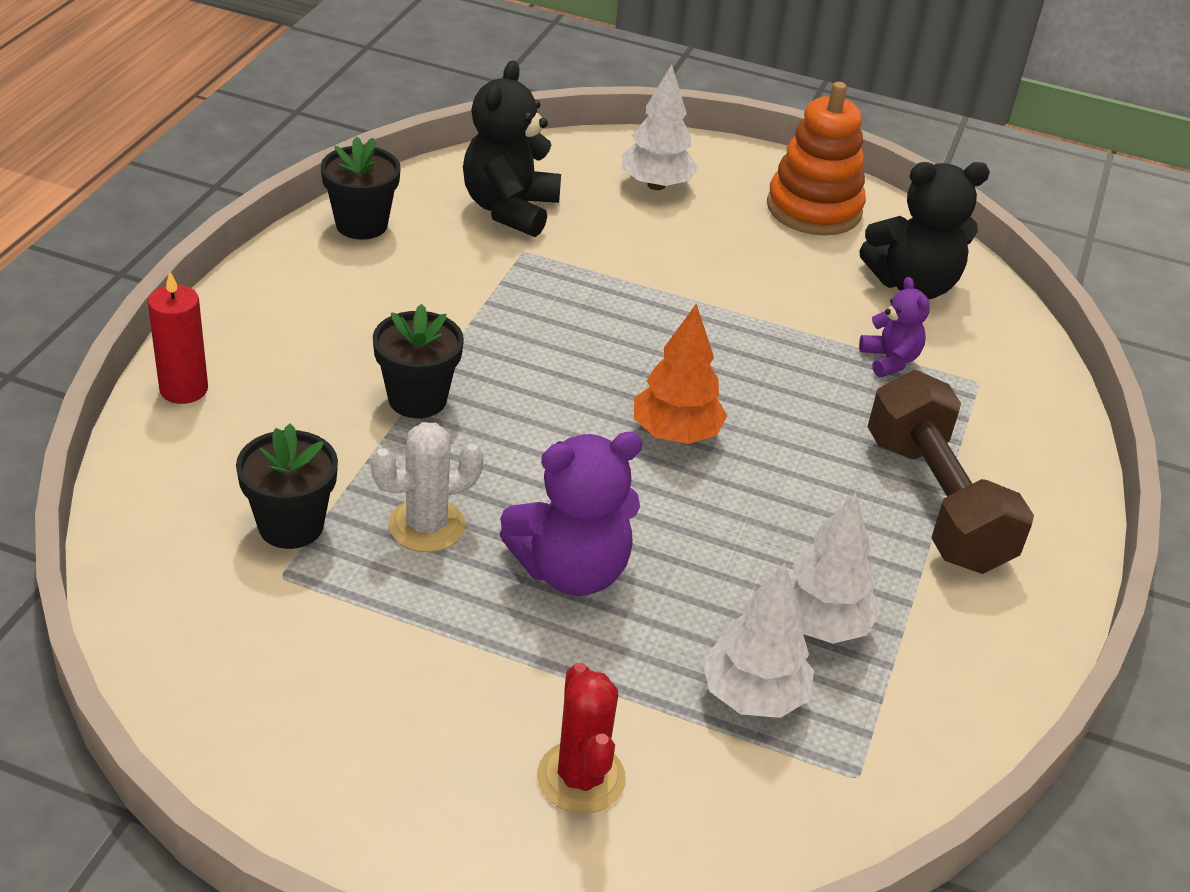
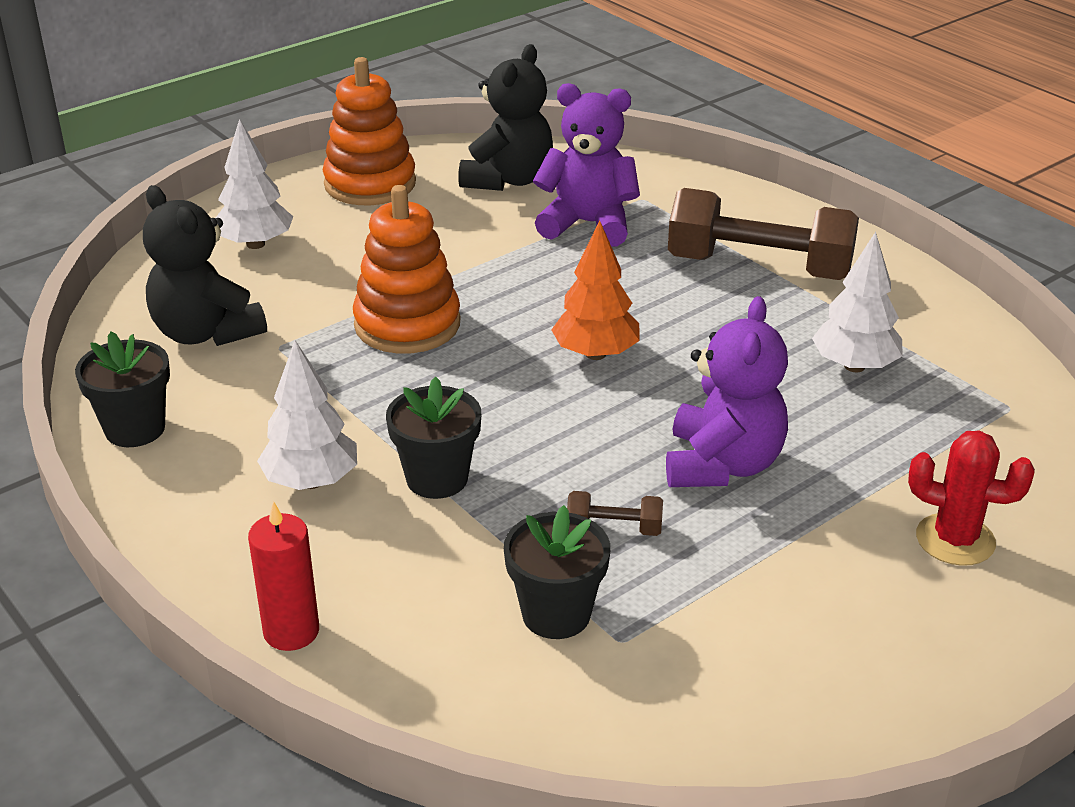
camera: 55 degrees left, 5 degrees down
white cactus [371,422,483,552] -> brown dumbbell [567,491,663,536]
white tree [702,562,814,718] -> white tree moved to [257,341,357,490]
purple teddy bear [859,277,930,377] -> purple teddy bear [533,83,640,247], size x1.81
none -> orange stacking toy [353,185,460,354]

